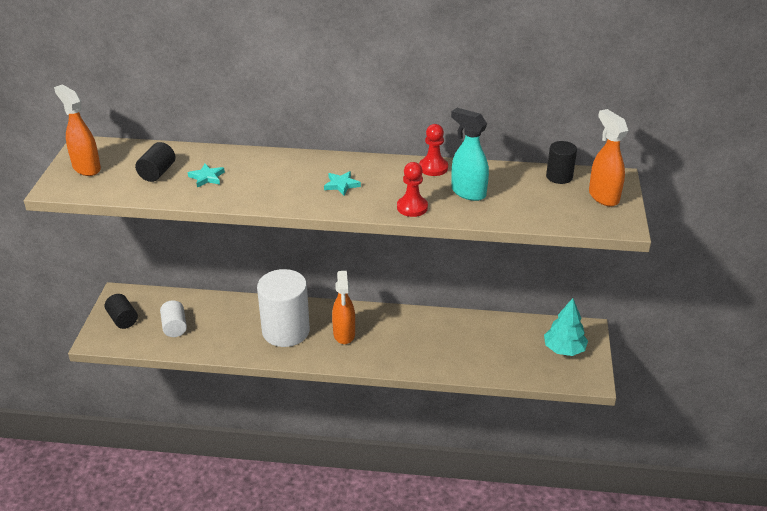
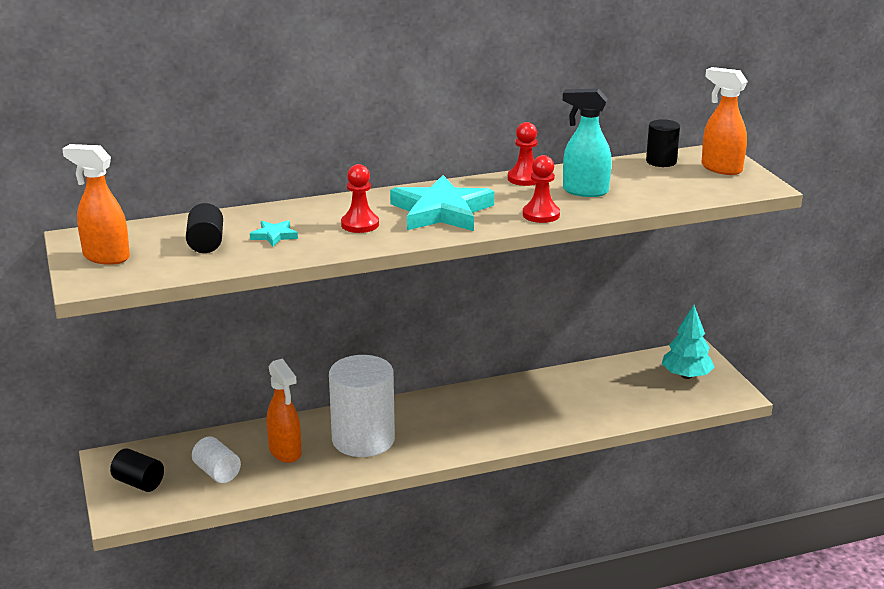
camera: 25 degrees left, 10 degrees down
turquoise star [324,171,361,196] -> turquoise star [390,175,494,231], size x2.30
orange spray bottle [332,271,355,344] -> orange spray bottle moved to [267,358,301,463]
none -> red pawn [341,164,379,233]

